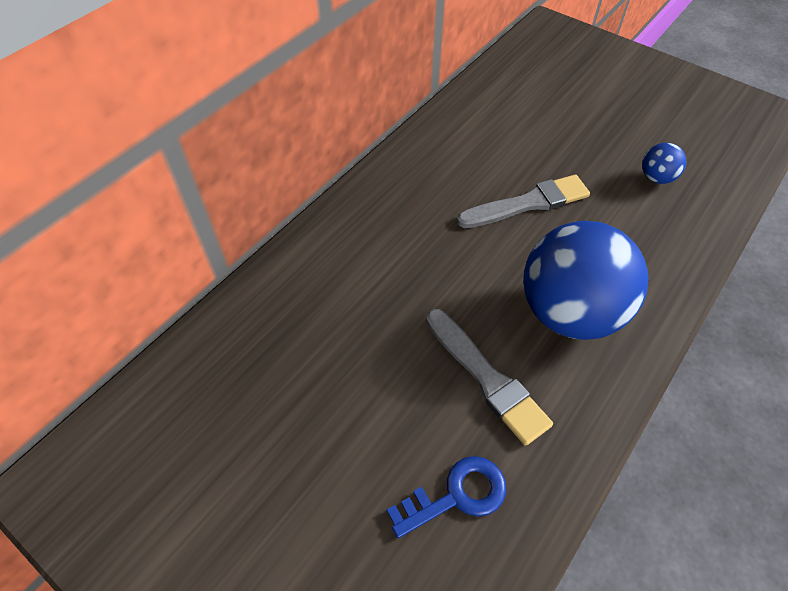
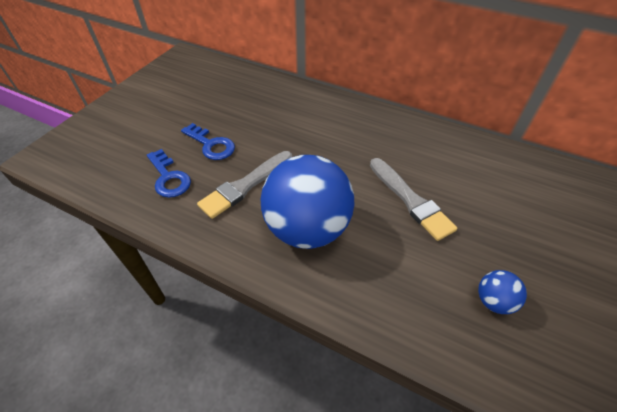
camera: 80 degrees right, 5 degrees down
none -> blue key [181,123,235,160]

